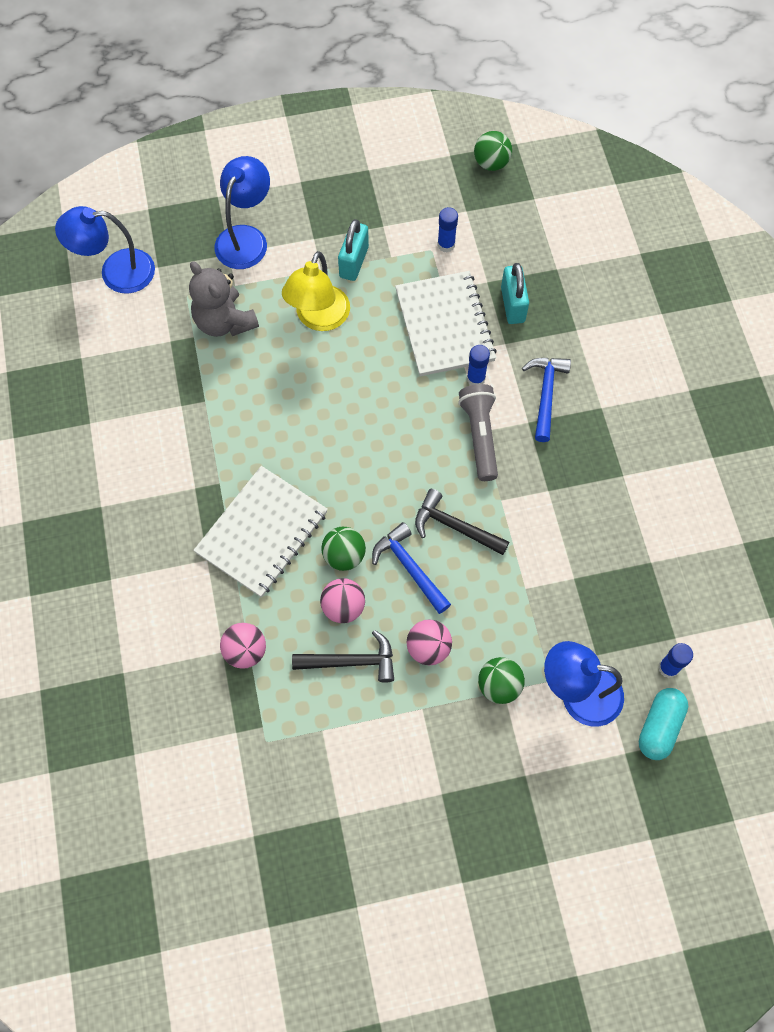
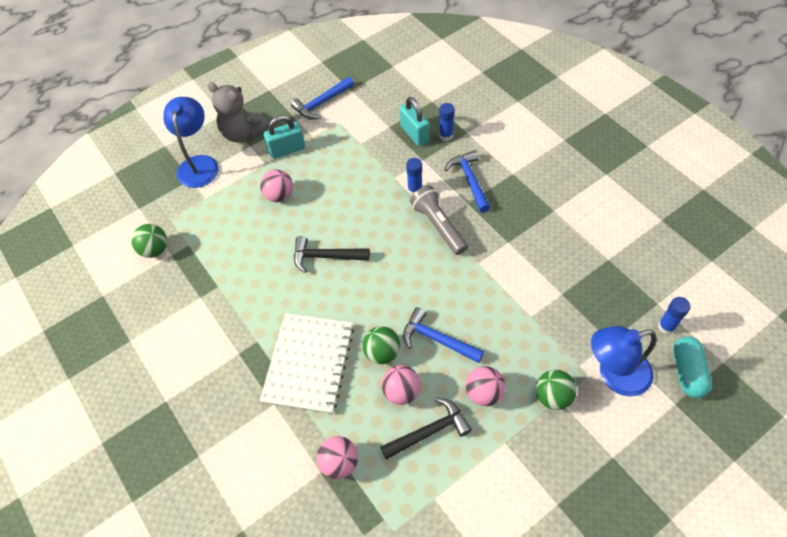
camera: 20 degrees left, 10 degrees down
blue lamp [55,206,155,294] -> none
grey teddy bear [189,261,259,337] -> grey teddy bear moved to [207,82,269,143]
yellow lamp [282,251,350,331] -> pink ball [260,169,293,202]
turquoise padlock [338,219,369,281] -> turquoise padlock turned 75 degrees clockwise [264,115,305,159]
white notebook [395,271,497,376] -> none
black hammer [415,489,509,555] -> black hammer moved to [294,236,370,273]
blue glue stick [437,207,458,252] -> blue glue stick moved to [439,103,455,141]
green ball [474,131,512,171] -> green ball moved to [131,224,167,258]
none -> blue hammer [291,77,354,120]

